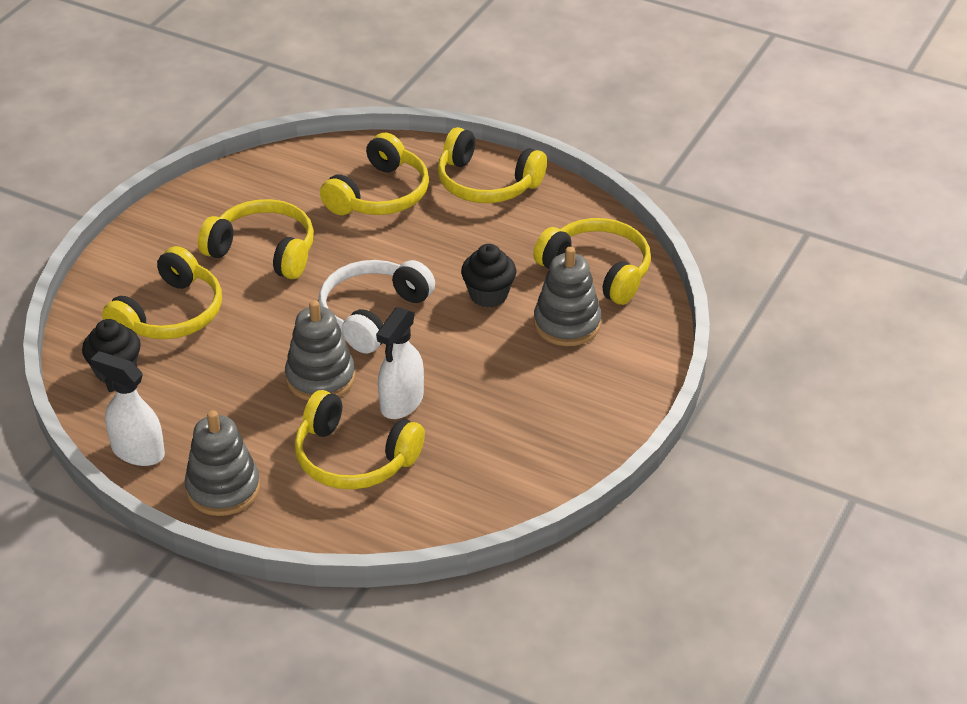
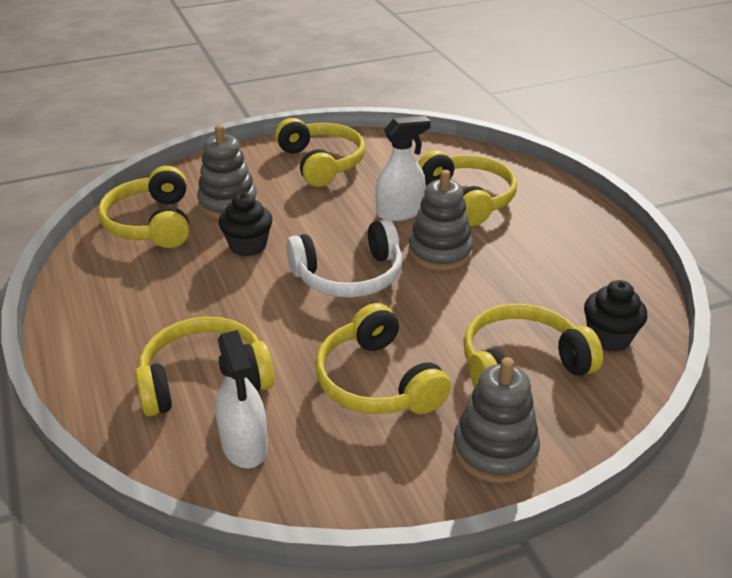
camera: 140 degrees left, 5 degrees down
white spray bottle [90,351,165,466] -> white spray bottle moved to [215,330,268,469]
grey stacking toy [184,410,260,516] -> grey stacking toy moved to [453,357,540,483]
yellow headphones [437,127,547,203] -> yellow headphones moved to [275,118,365,187]

